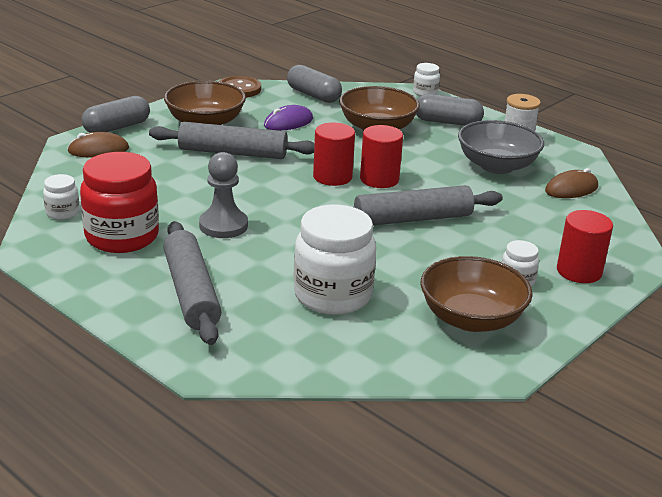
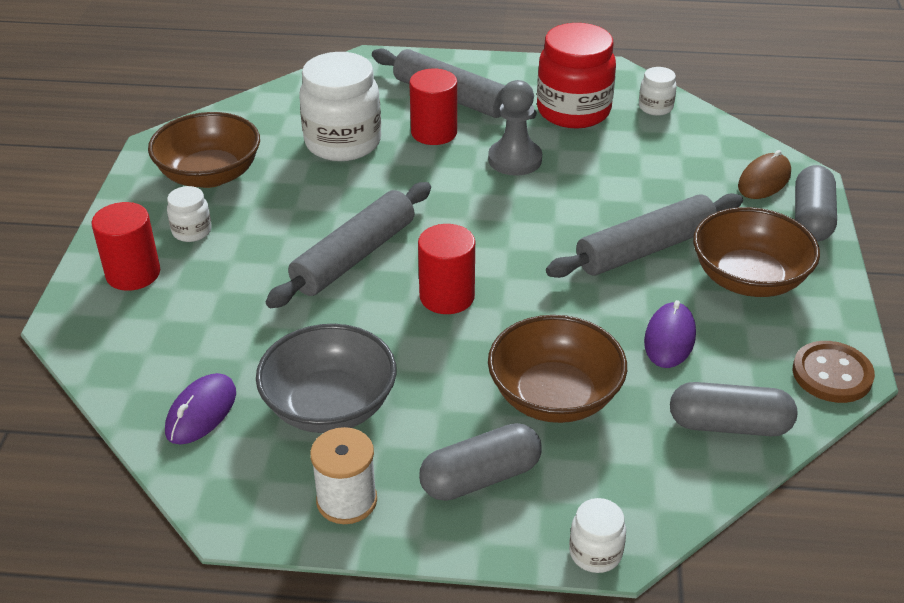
camera: 145 degrees right, 10 degrees up
red cylinder [313,123,355,186] -> red cylinder moved to [409,68,457,145]
brown mouse [545,168,598,198] -> purple mouse [165,373,236,445]

